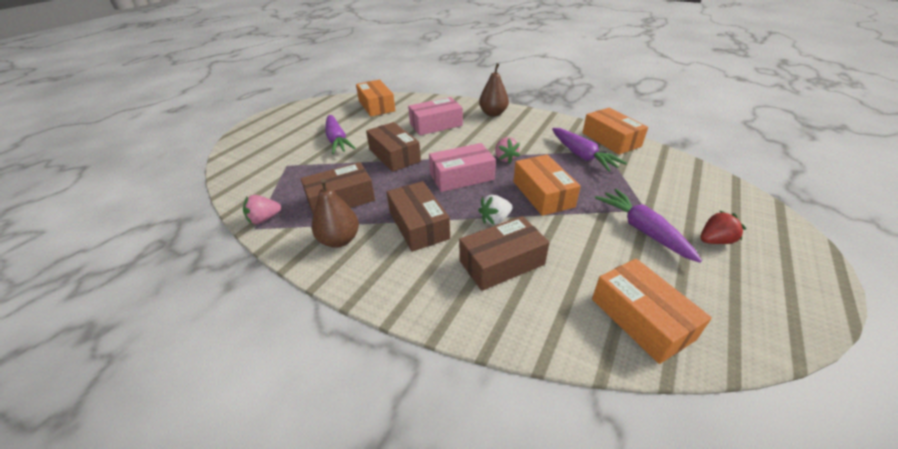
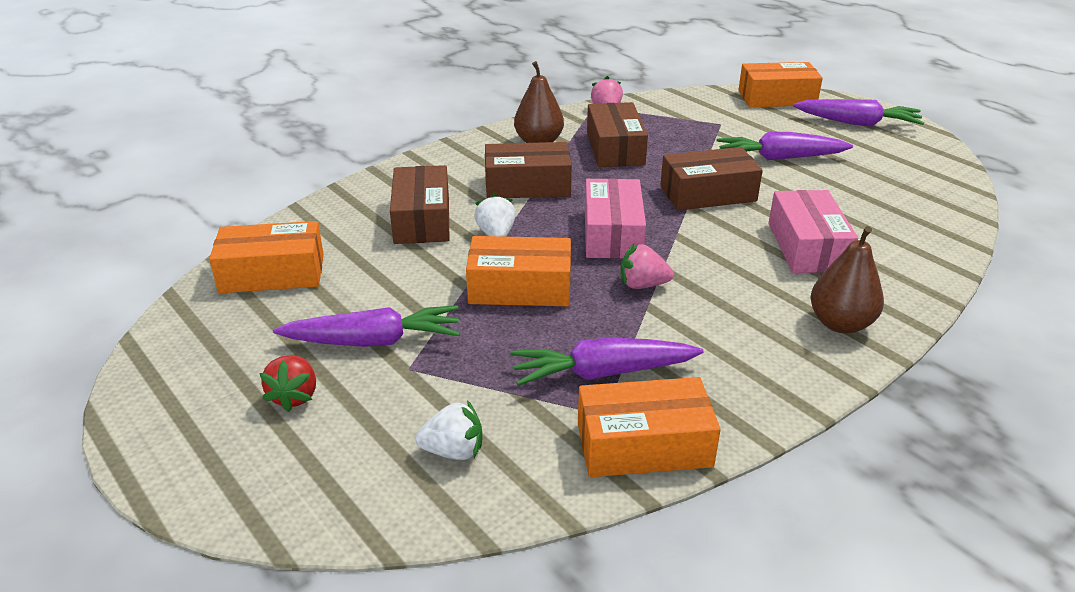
camera: 110 degrees right, 5 degrees down
orange box [356,80,395,117] -> orange box moved to [738,62,823,107]
none -> white strawberry [415,400,483,460]
none -> purple carrot [793,99,924,127]

